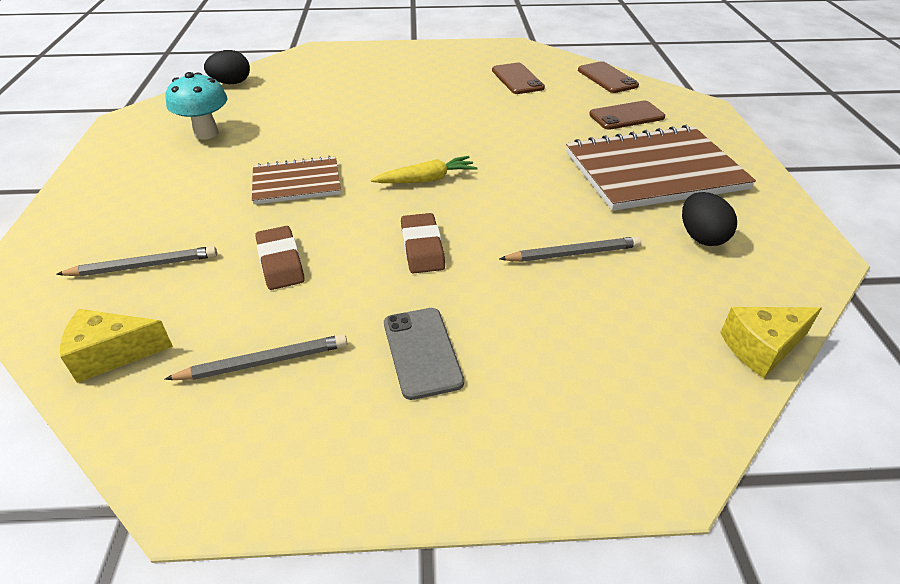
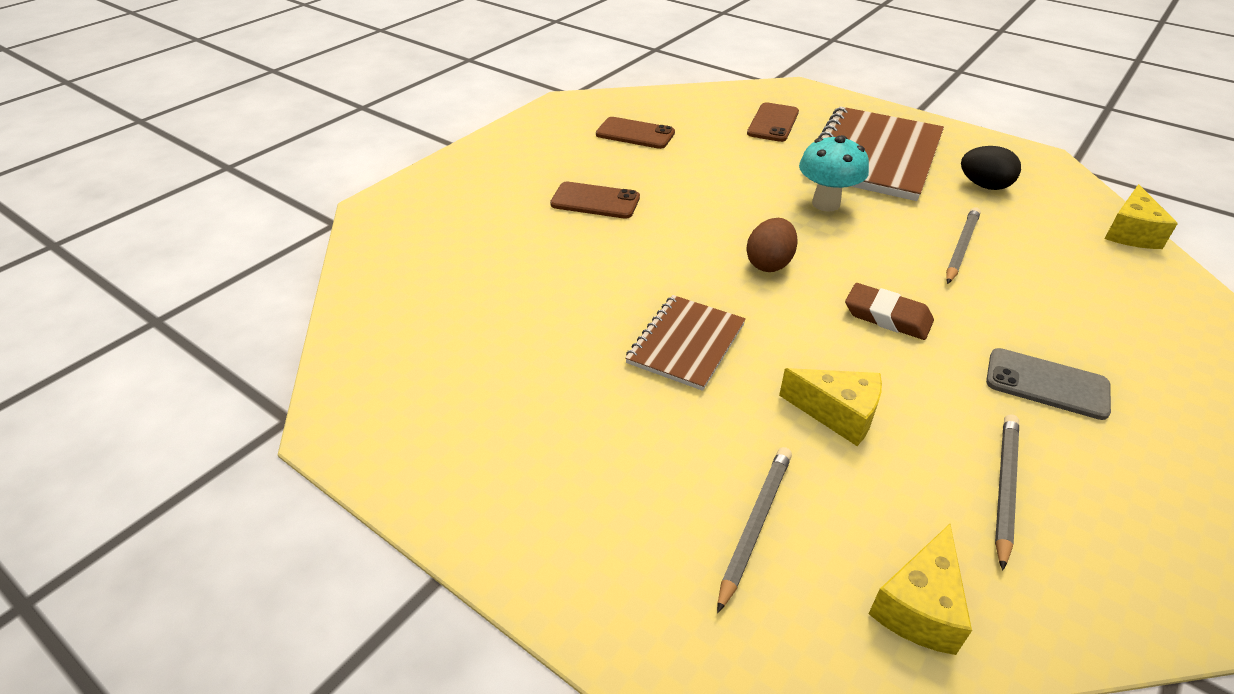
camera: 50 degrees left, 0 degrees up
turquoise mushroom [166,72,228,140] -> turquoise mushroom moved to [799,135,869,212]
black egg [204,50,250,84] -> none
brown eraser [255,226,305,290] -> yellow cheese [779,368,882,446]
yellow carrot [371,156,477,183] -> brown egg [746,218,798,272]
brown phone [578,61,639,93] -> brown phone moved to [550,182,640,219]

